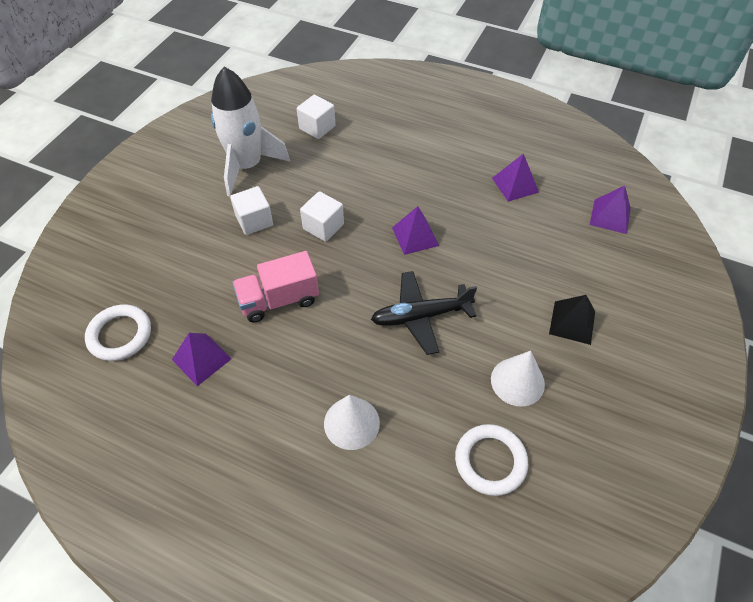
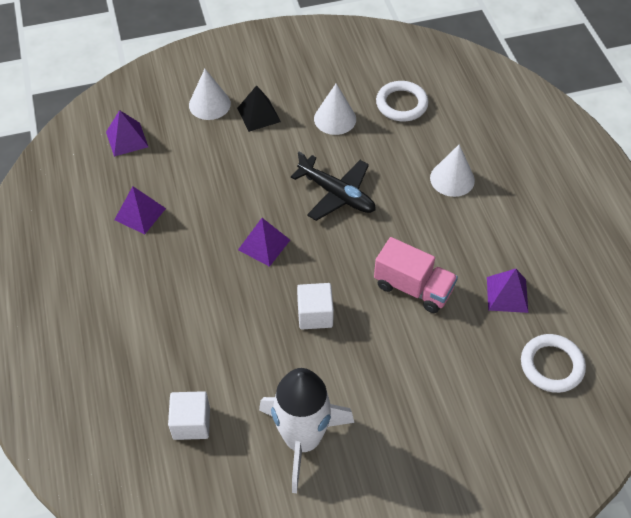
camera: 130 degrees left, 0 degrees up
white cube [230,186,273,235] -> none
none -> white cone [189,69,231,120]

